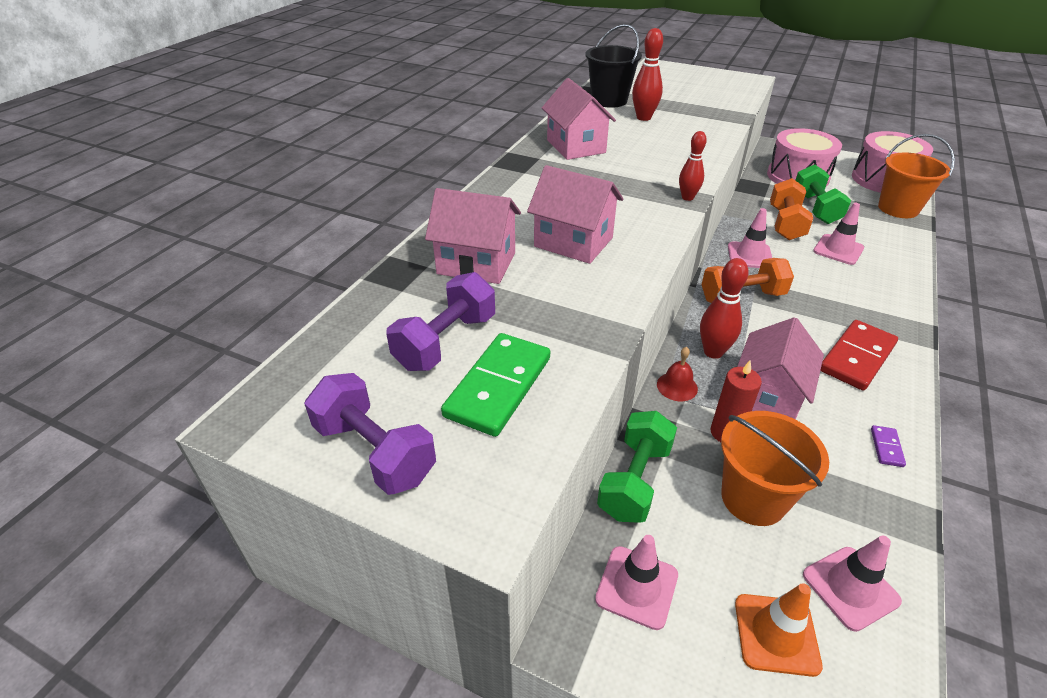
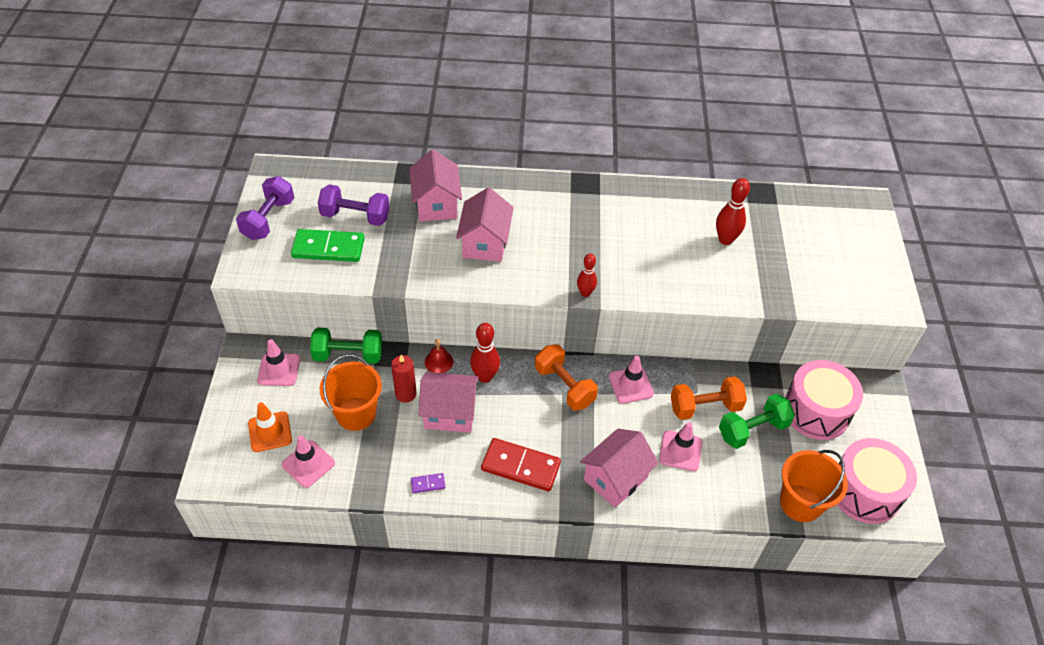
camera: 65 degrees right, 10 degrees up
pink house [542,78,616,160] -> pink house moved to [580,429,659,508]
black bucket [585,24,642,108] -> none

